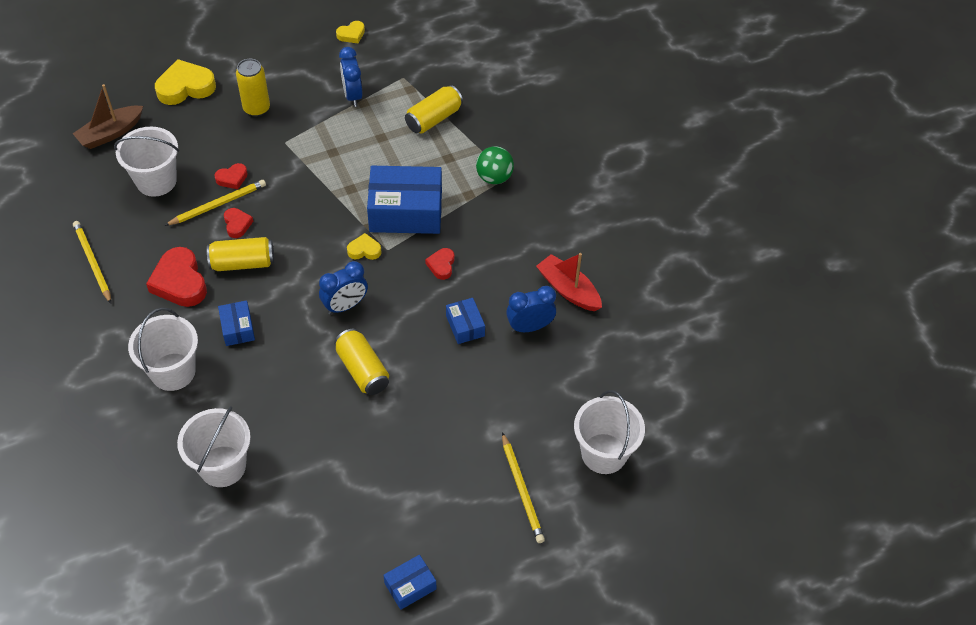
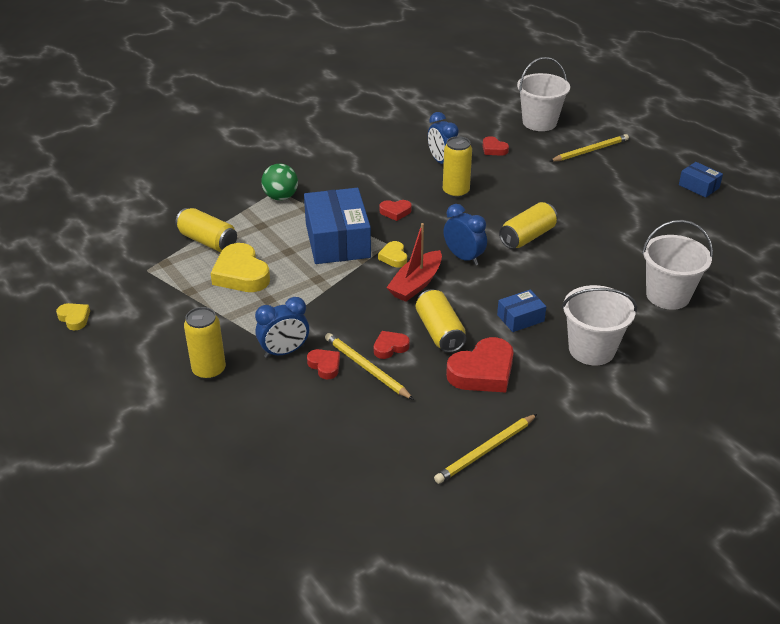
camera: 100 degrees left, 15 degrees down
brown boat [72,84,143,149] -> none
white bucket [114,127,179,197] -> none
yellow heart [155,59,216,105] -> yellow heart moved to [210,243,270,292]
blue clock [339,47,363,107] -> blue clock moved to [255,297,309,358]
blue box [446,298,485,344] -> yellow can [443,136,472,198]
red boat [536,253,602,311] -> red boat moved to [386,223,442,302]
none -> red heart [483,136,509,156]

